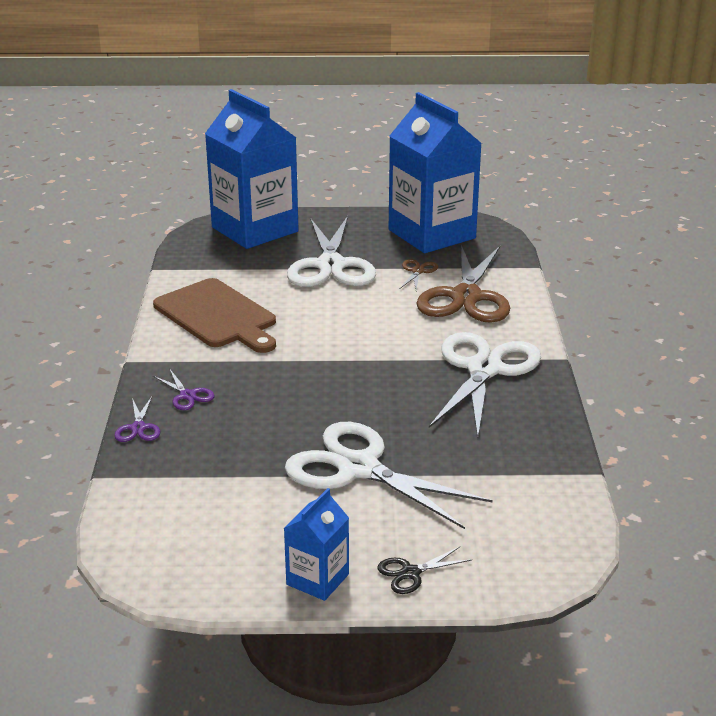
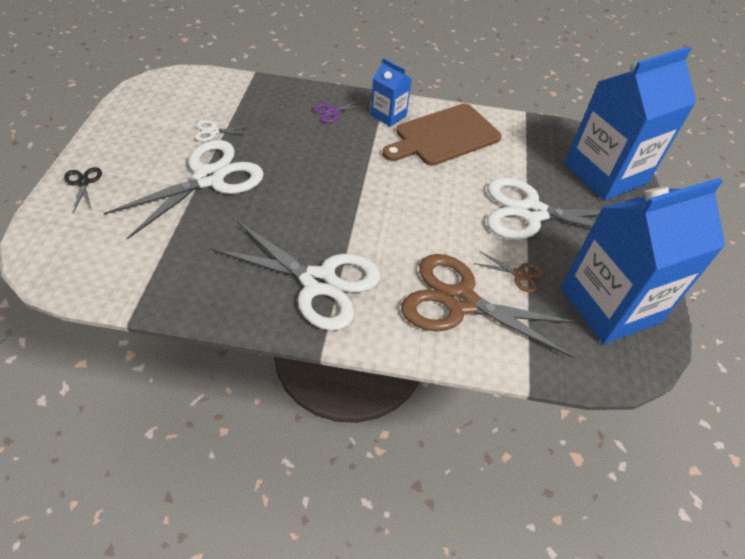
camera: 95 degrees right, 20 degrees up
purple scissors [115,397,160,442] -> none
blue carton [284,488,349,601] -> blue carton moved to [370,58,412,127]
none -> white scissors [195,120,253,141]

